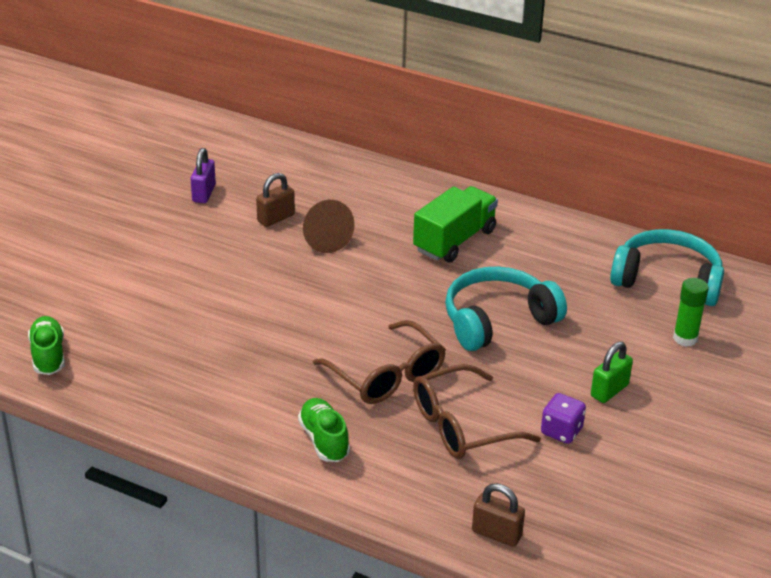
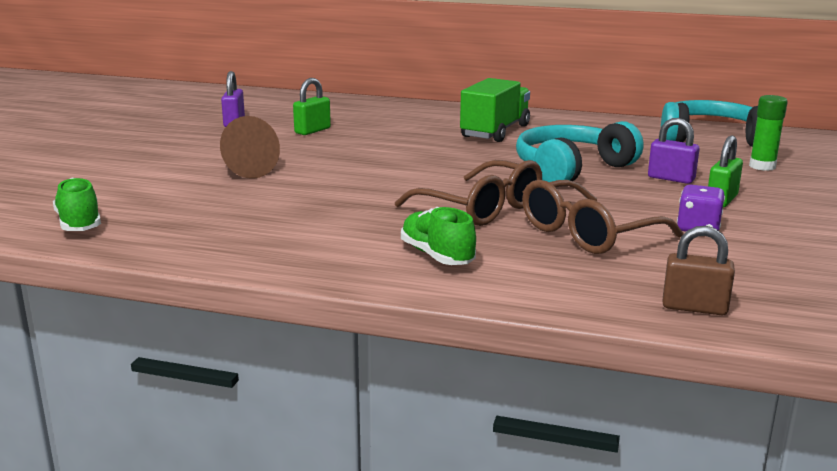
camera: 10 degrees left, 15 degrees down
brown padlock [256,173,295,227] -> green padlock [293,78,331,135]
brown cone [303,200,355,253] -> brown cone moved to [220,116,280,179]
none -> purple padlock [648,118,699,184]

